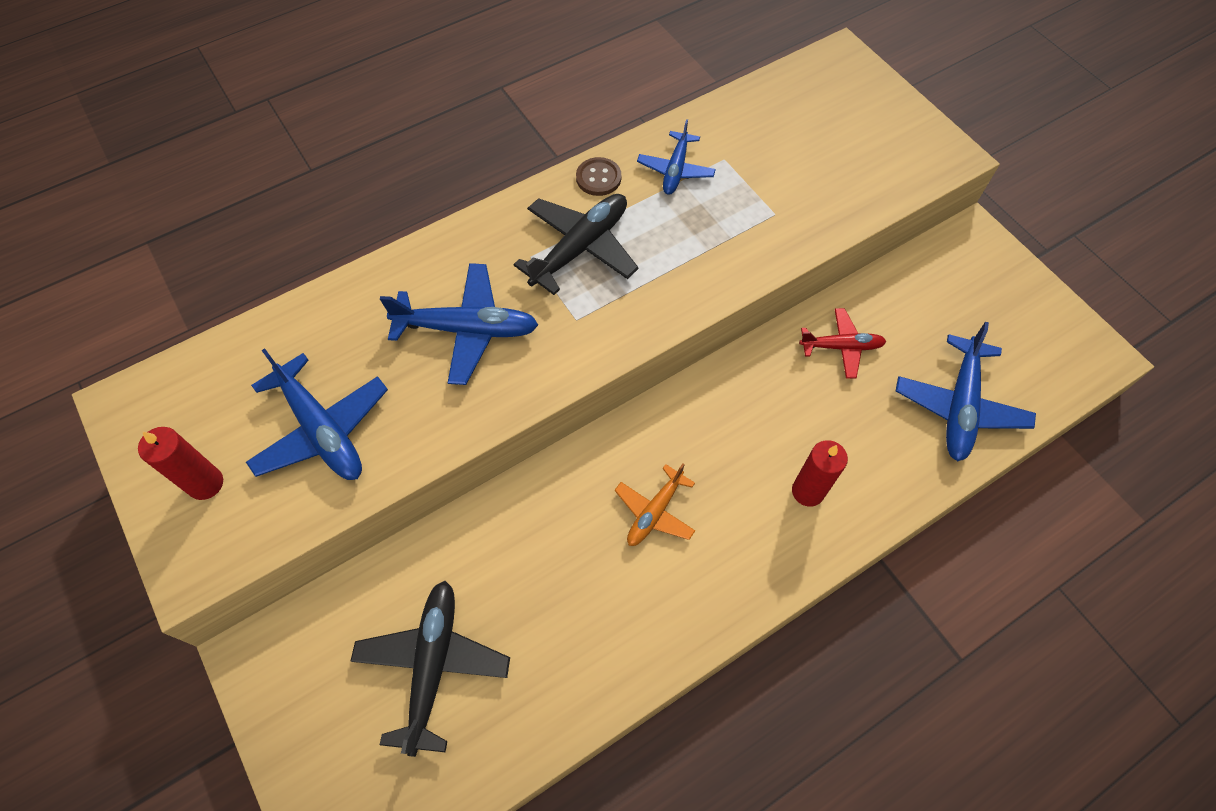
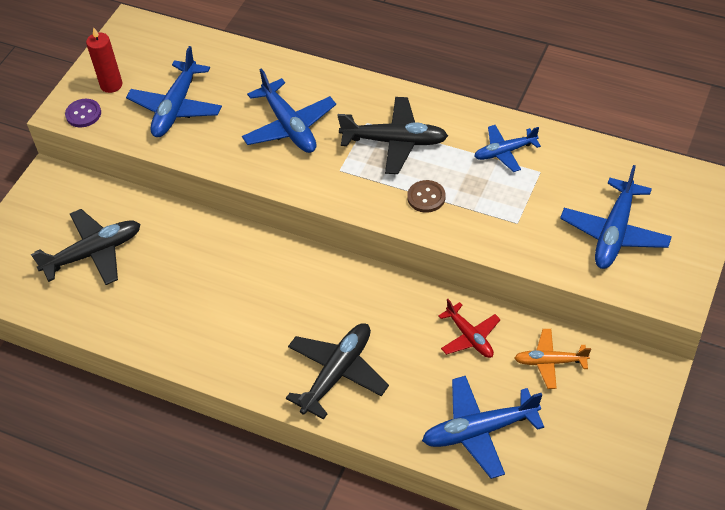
camera: 60 degrees right, 10 degrees down
brown button [576,157,621,196] -> brown button moved to [407,180,446,213]
orange plane [614,463,695,546] -> orange plane moved to [514,329,591,389]
red candle [792,440,848,507] -> black plane [286,323,389,420]
none -> purple button [65,99,101,127]
none -> blue plane [560,165,672,269]

